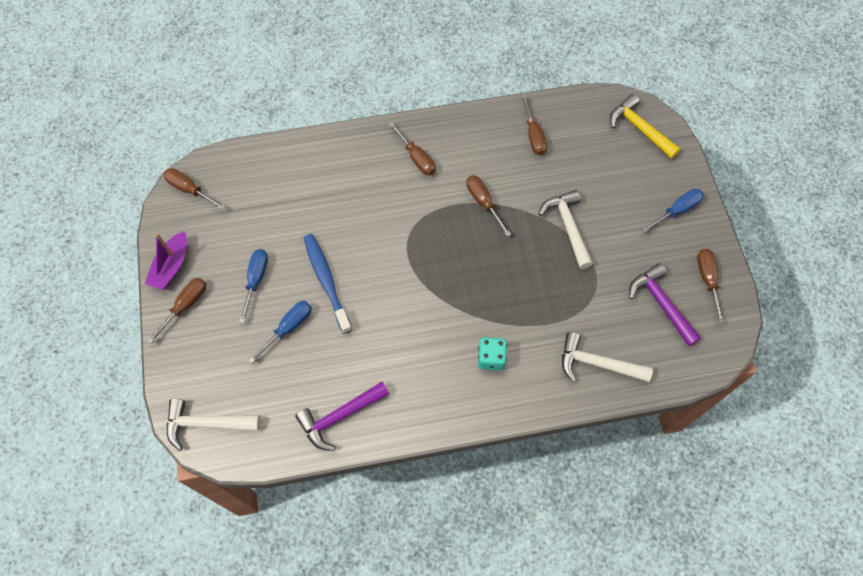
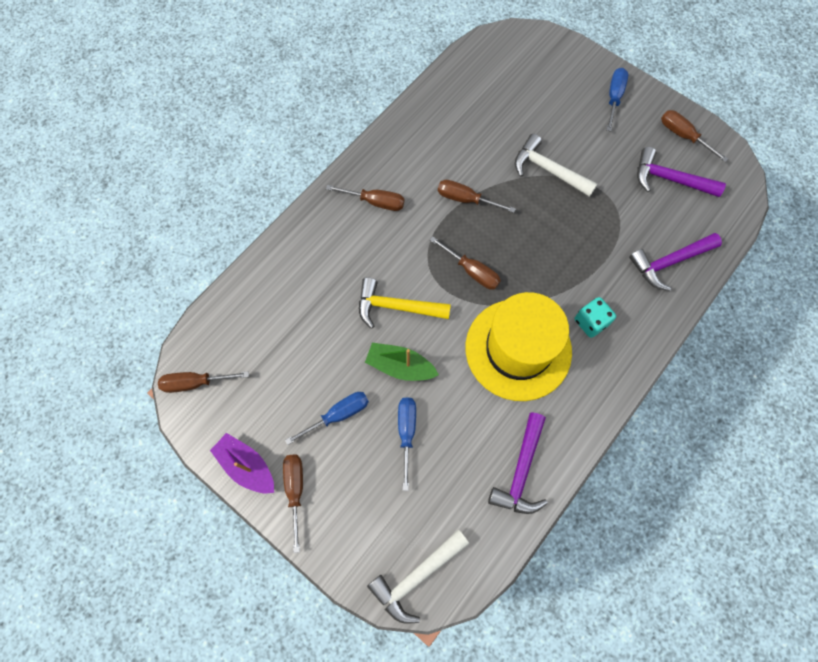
camera: 40 degrees left, 5 degrees up
purple boat [145,231,187,290] -> purple boat turned 150 degrees clockwise [210,433,274,493]
blue screwdriver [239,249,268,323] -> blue screwdriver turned 90 degrees clockwise [285,392,369,445]
blue toothbrush [304,234,352,334] -> green boat [365,343,439,381]
brown screwdriver [521,94,547,155] -> brown screwdriver moved to [430,237,501,290]
white hammer [562,332,653,382] -> purple hammer [629,233,722,291]
yellow hammer [610,94,681,159] -> yellow hammer moved to [359,278,451,329]
none -> yellow hat [466,292,572,401]

